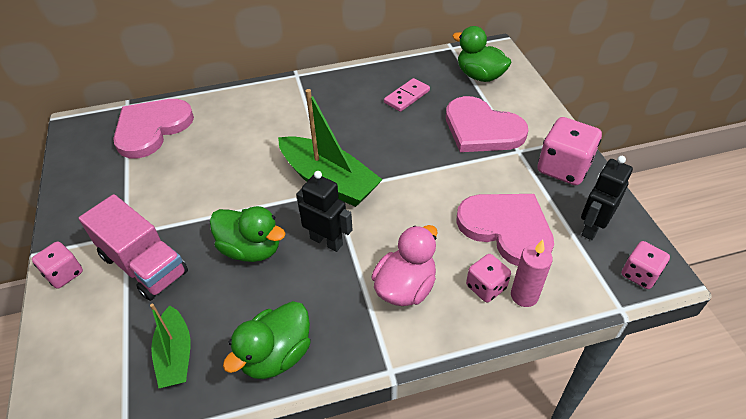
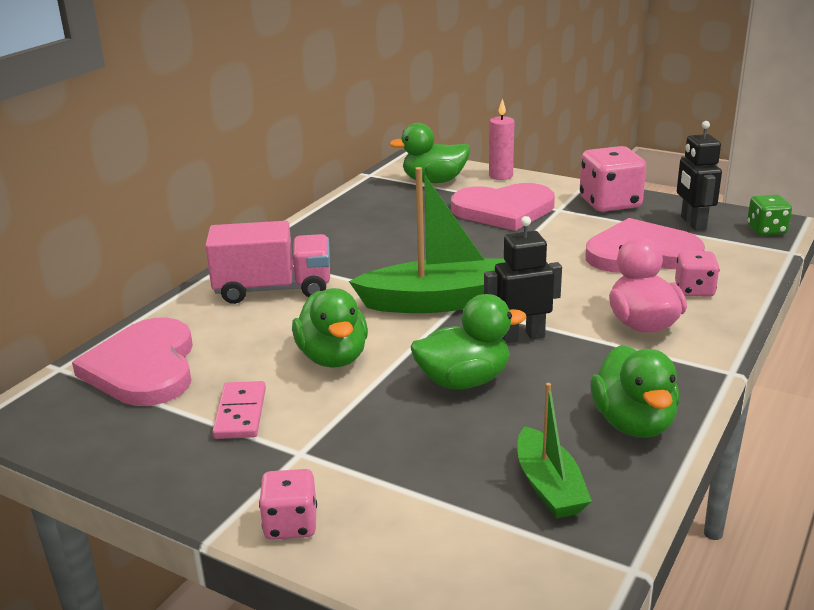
camera: 45 degrees left, 20 degrees down
pink truck [79,194,188,301] -> pink truck moved to [205,221,330,304]
green boat [150,304,190,388] -> green boat turned 45 degrees clockwise [518,383,592,519]
pink domino [384,78,430,112] -> pink domino moved to [212,381,266,439]
pink candle [511,239,553,307] -> pink candle moved to [489,98,515,180]
pink dice [621,241,670,289] -> green dice [747,195,792,235]
none -> green duck [292,288,368,368]

